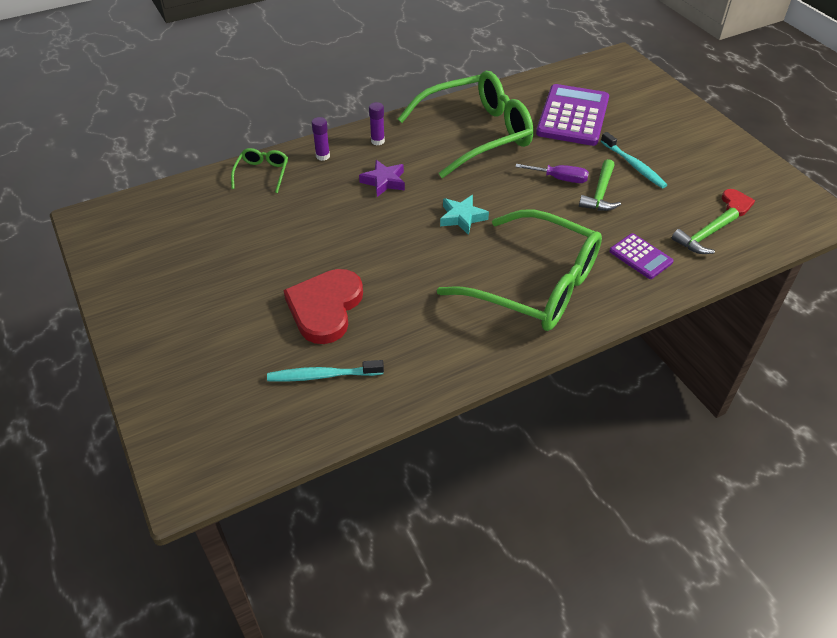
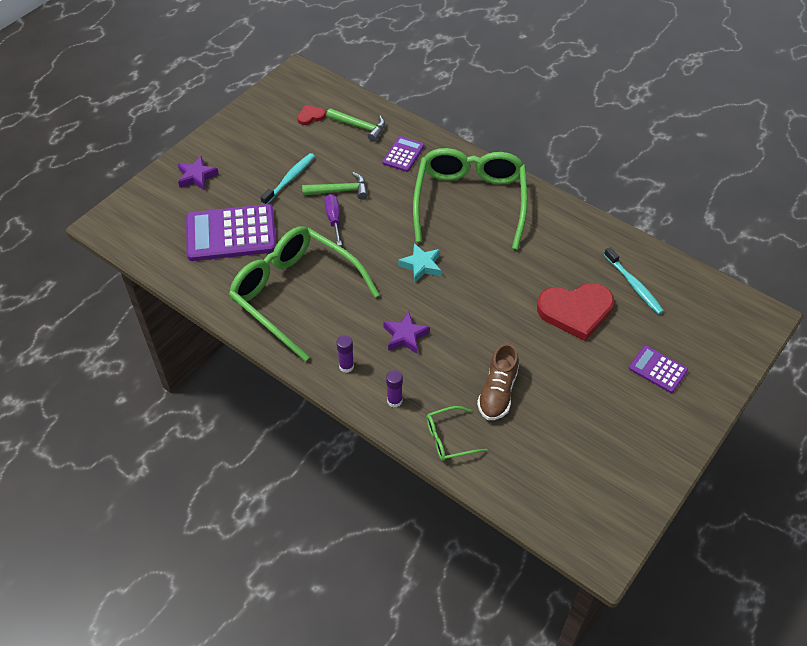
camera: 115 degrees left, 5 degrees up
none -> purple star [178,156,219,191]
none -> brown shoe [477,343,519,420]
none -> purple calculator [629,345,688,393]

